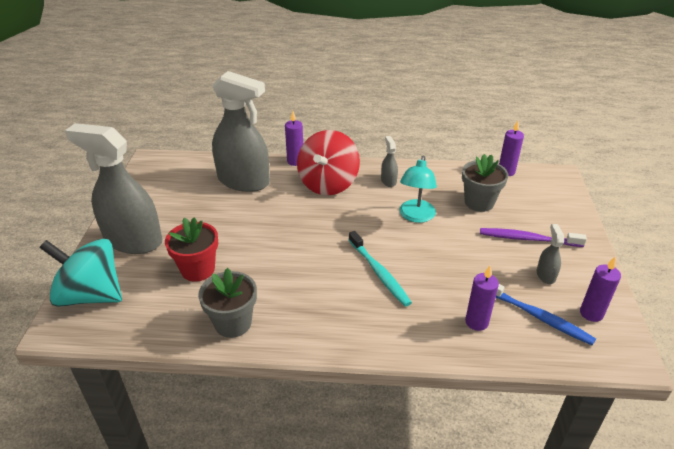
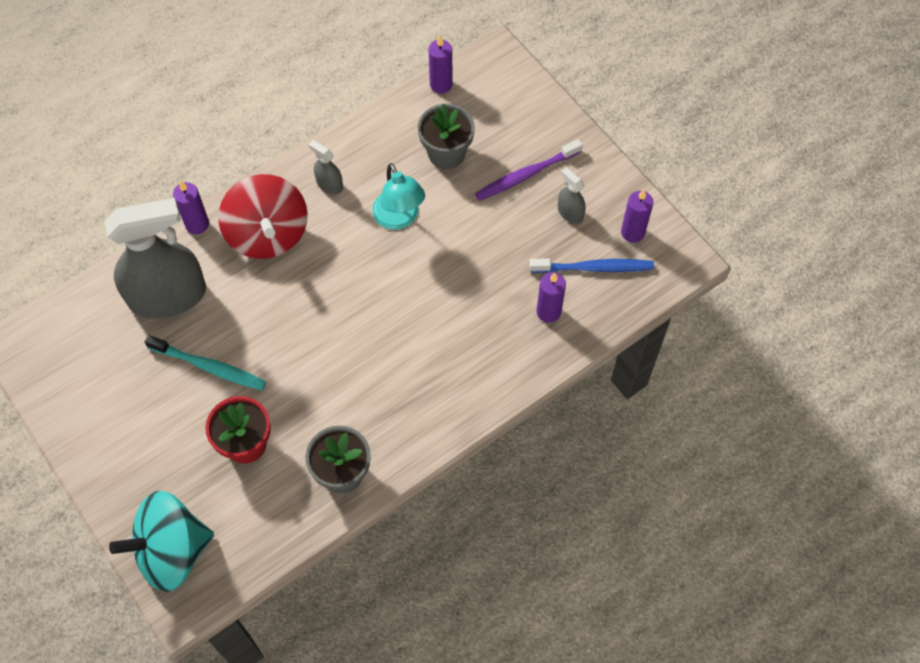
camera: 40 degrees left, 25 degrees up
grey spray bottle [65,123,162,254] -> none
turquoise toothbrush [349,231,412,307] -> turquoise toothbrush moved to [145,335,266,390]

